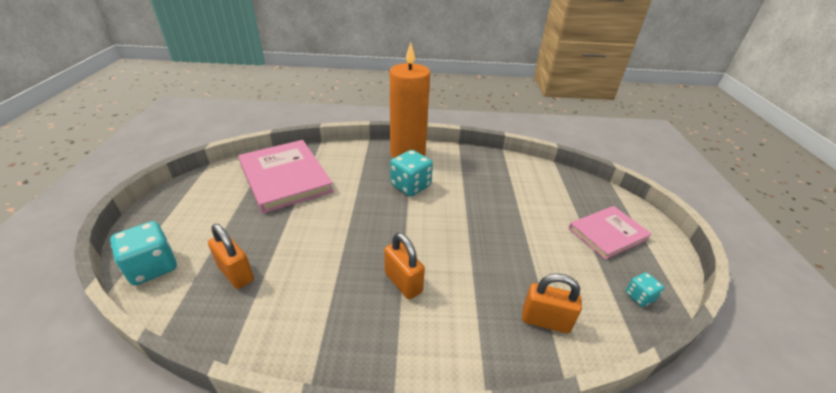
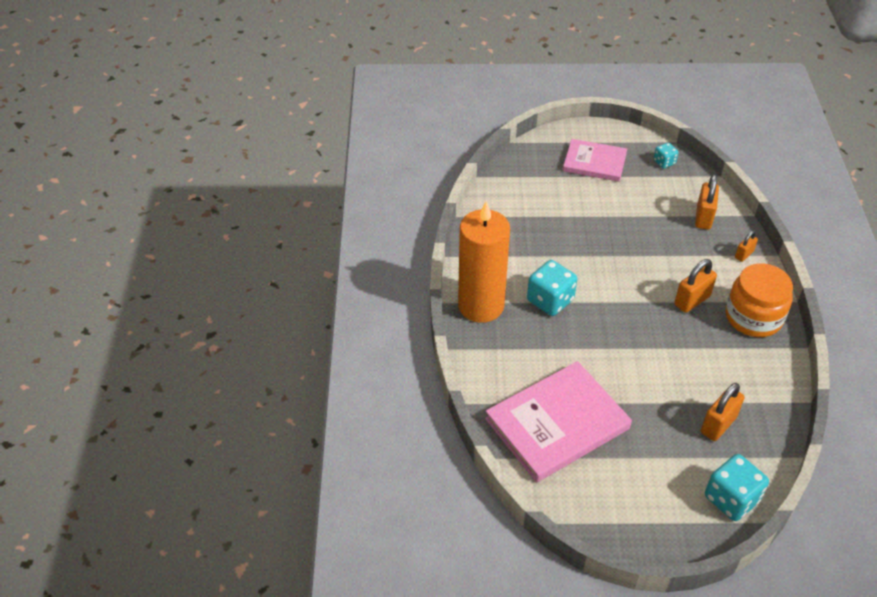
camera: 90 degrees left, 10 degrees up
pink book [568,206,652,260] -> pink book turned 45 degrees counterclockwise [563,139,627,182]
none -> orange jar [726,263,793,337]
none -> orange padlock [735,231,758,262]

